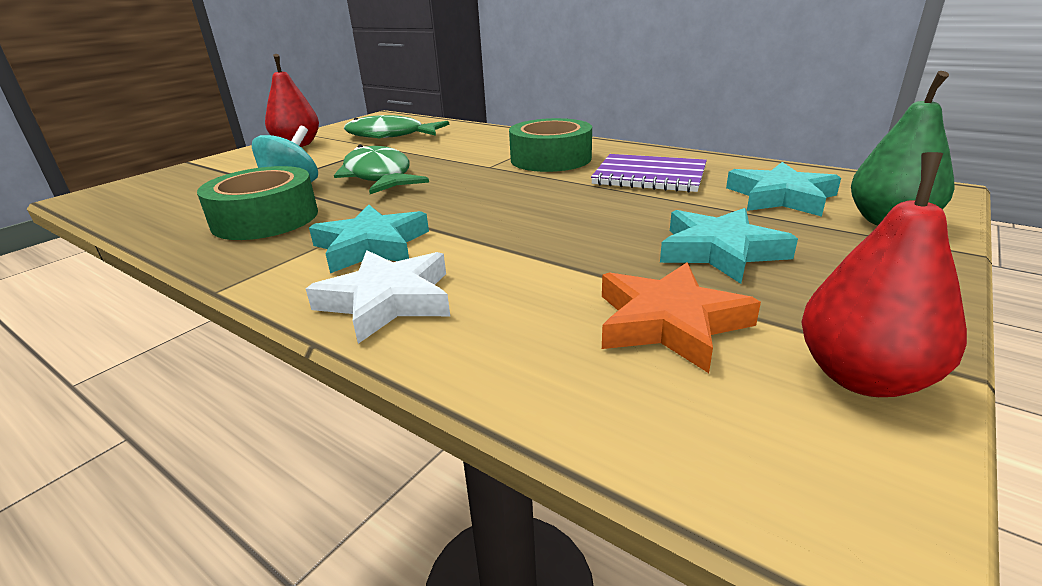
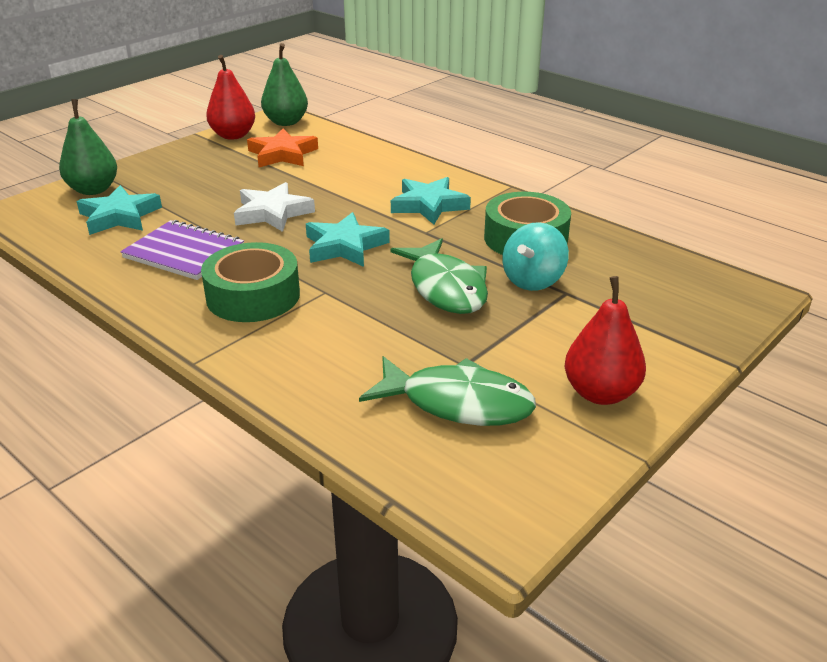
camera: 175 degrees left, 5 degrees up
white star [306,250,450,344] -> white star moved to [234,182,315,232]
turquoise star [660,208,798,284] -> turquoise star moved to [306,212,390,267]
none -> green pear [261,43,308,126]

